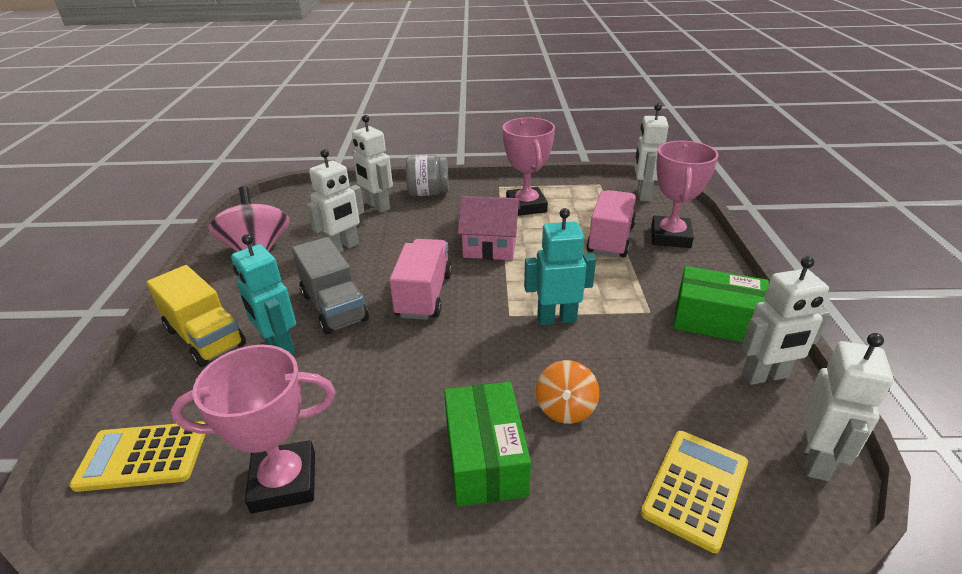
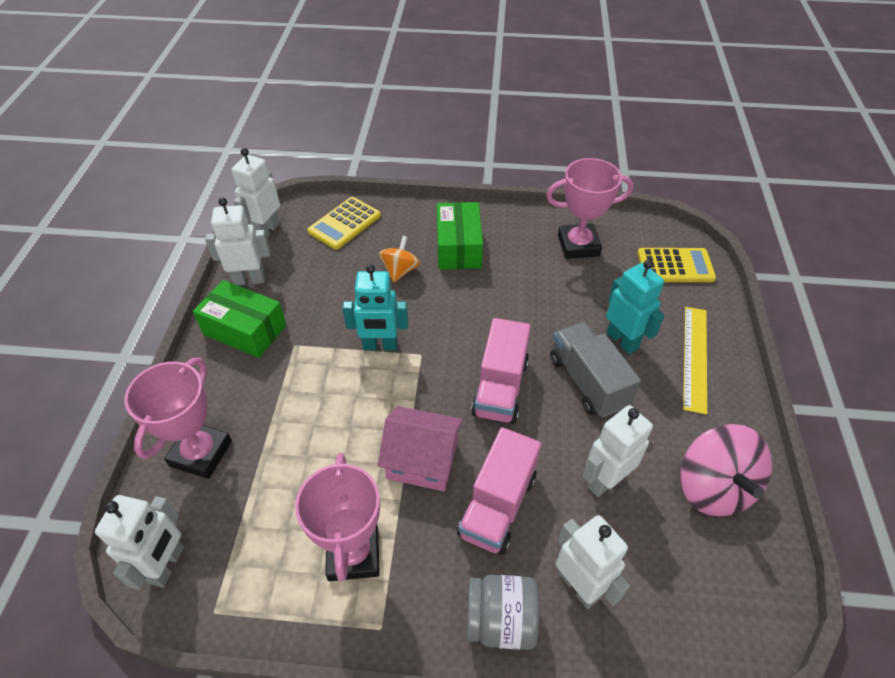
camera: 175 degrees left, 15 degrees up
yellow truck [147,265,246,367] -> yellow ruler [683,307,707,415]
pink truck [586,190,636,258] -> pink truck moved to [457,427,541,555]

